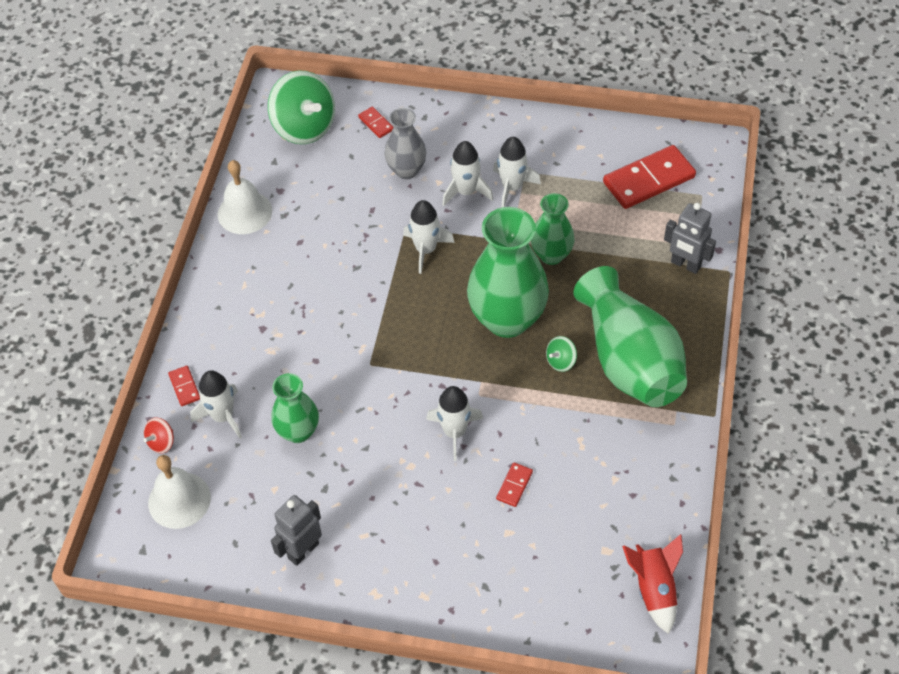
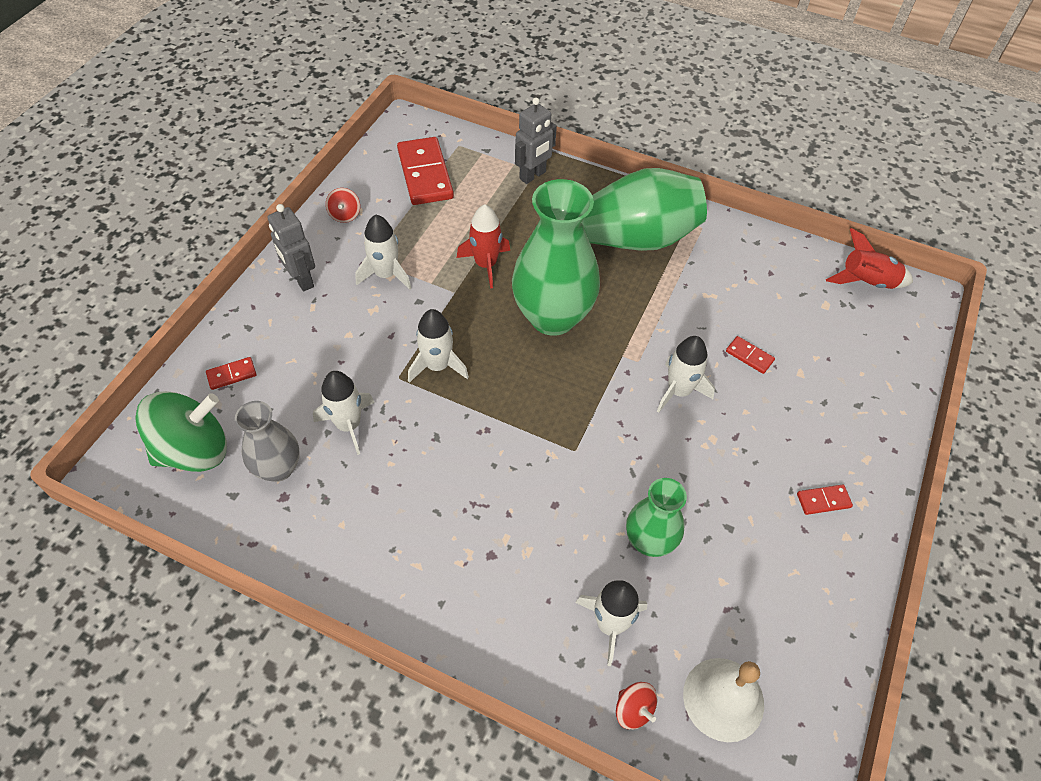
camera: 80 degrees left, 0 degrees up
red domino [168,366,200,406] -> red domino moved to [797,484,853,515]
white bell [218,160,272,234] -> none
grey robot [271,495,322,566] -> grey robot moved to [267,204,315,291]
grey vase [385,108,426,179] -> grey vase moved to [235,401,299,482]
white rocket [442,141,494,206] -> white rocket moved to [313,371,375,455]
green vase [531,193,575,265] -> red rocket [457,204,510,288]
green spinning top [546,336,577,372] -> none
none -> red spinning top [326,188,360,223]

